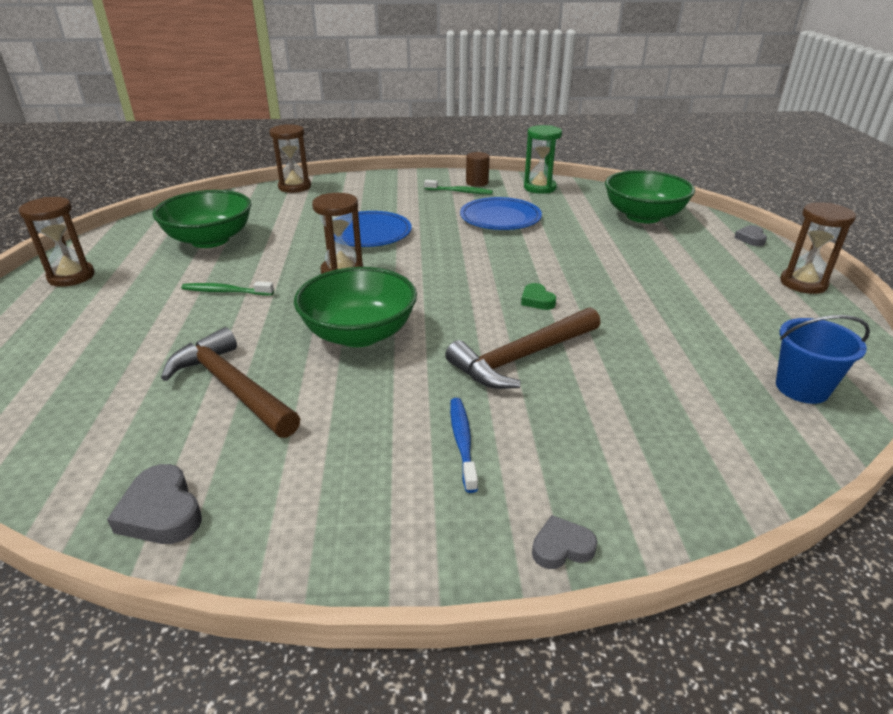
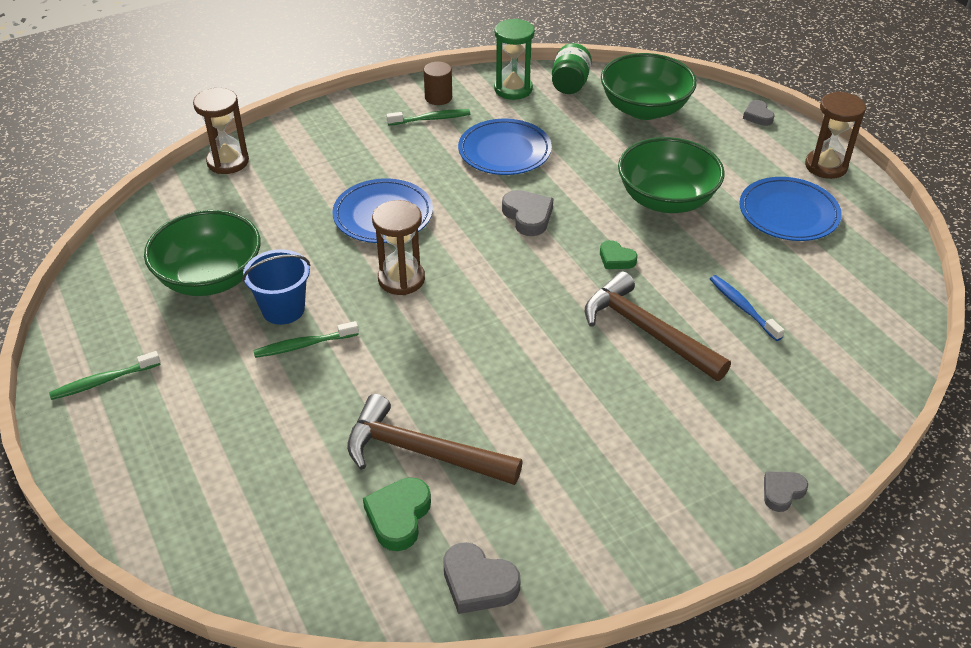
camera: 25 degrees left, 10 degrees up
brown hourglass [19,197,95,287] -> green toothbrush [49,351,161,400]
green bowl [294,267,417,347] -> green bowl moved to [618,137,725,213]
brown hammer [445,307,600,389] -> brown hammer turned 105 degrees clockwise [585,271,731,381]
blue toothbrush [450,398,478,493] -> blue toothbrush moved to [710,275,785,341]
blue bucket [776,315,870,404] -> blue bucket moved to [242,249,310,325]
none -> green heart [363,477,431,551]
none -> grey heart [502,190,553,236]
none -> green jar [552,43,592,94]
none -> blue plate [739,177,842,241]

